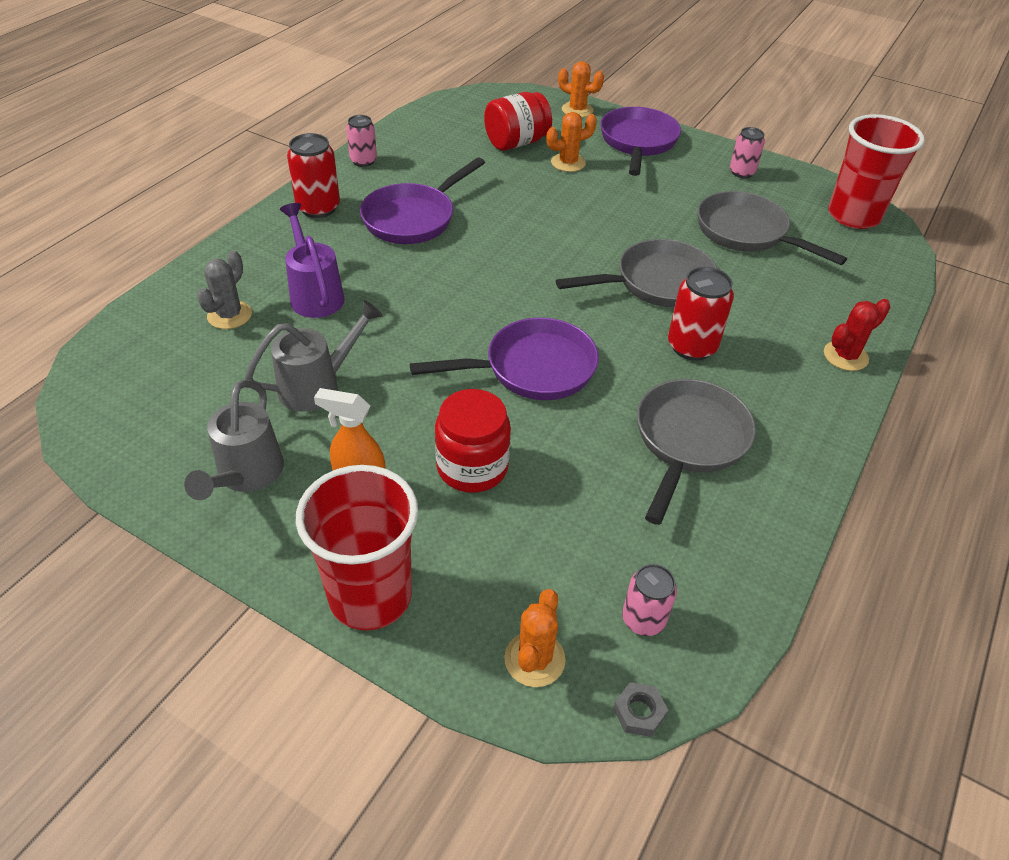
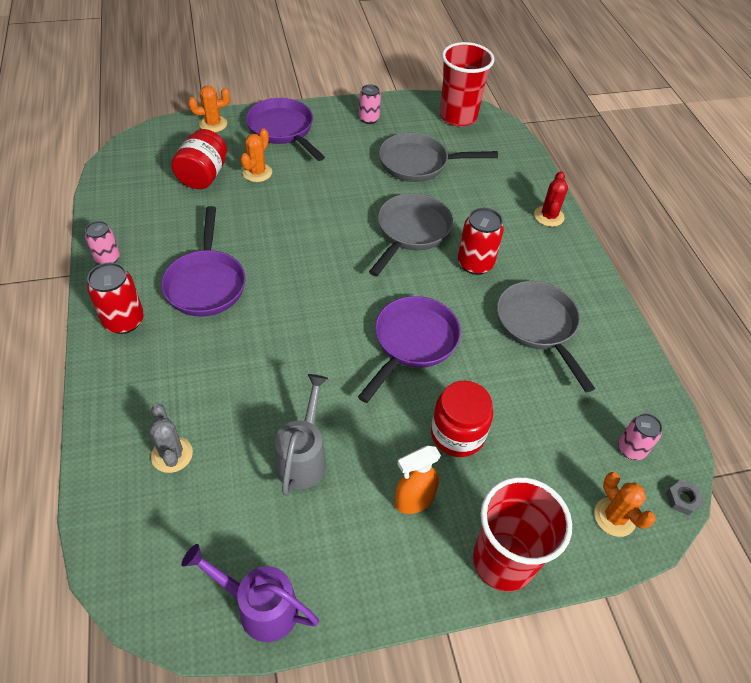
camera: 45 degrees left, 5 degrees up
grey watering can [184,380,284,500] -> none
purple watering can [280,203,345,318] -> purple watering can moved to [182,544,319,642]

